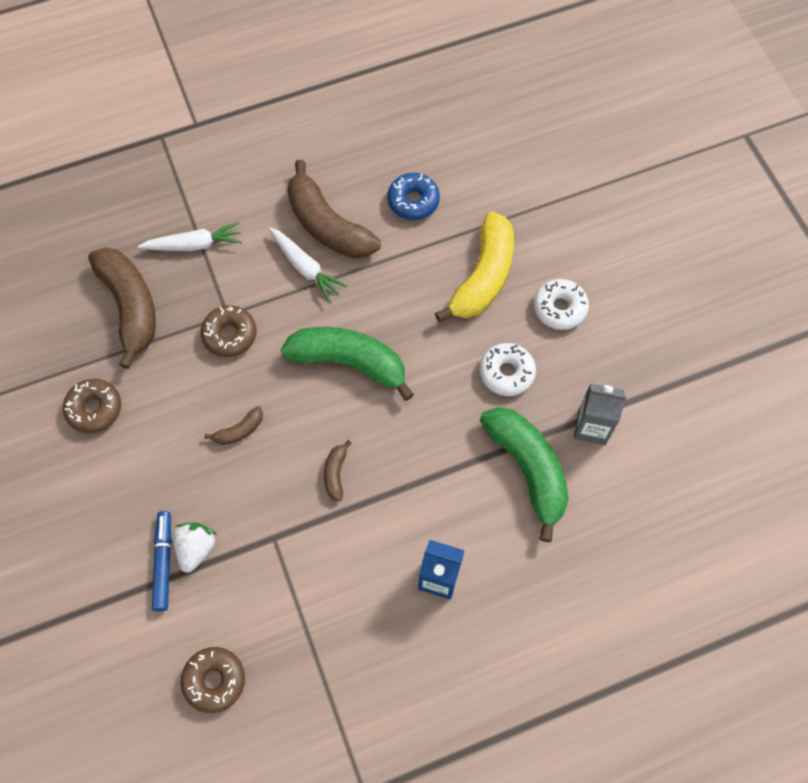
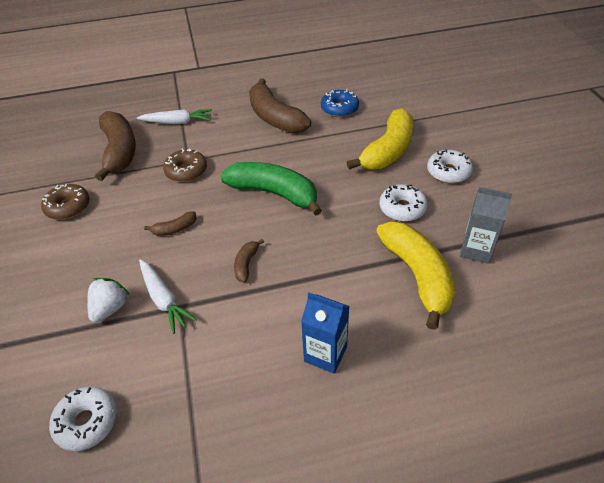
camera: 10 degrees right, 20 degrees down
blue marker [152,511,172,611] -> none
brown donut [181,647,245,713] -> white donut [49,386,117,451]
white carrot [269,228,347,302] -> white carrot moved to [139,259,197,334]
green banana [480,407,569,542] -> yellow banana [376,221,455,330]

